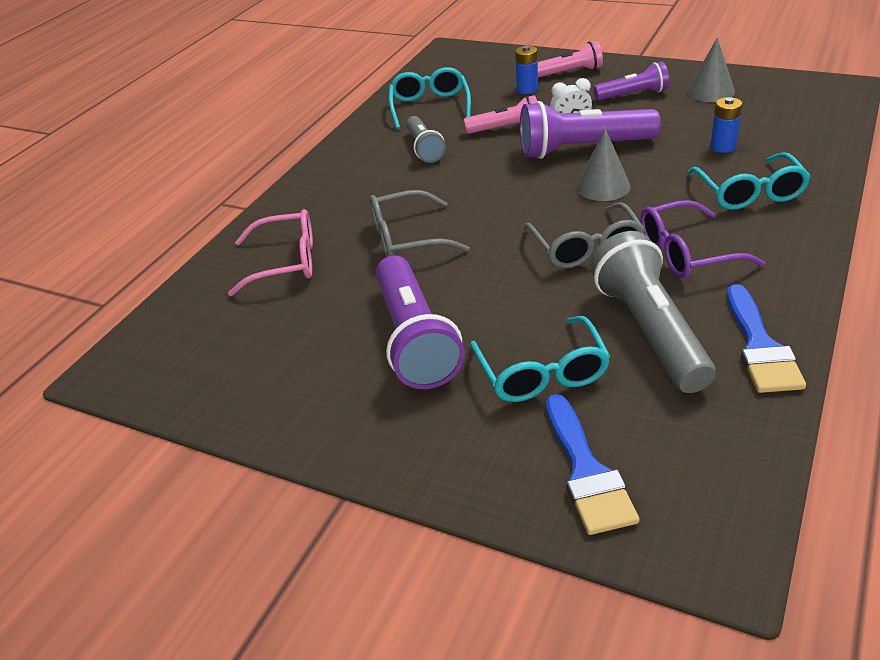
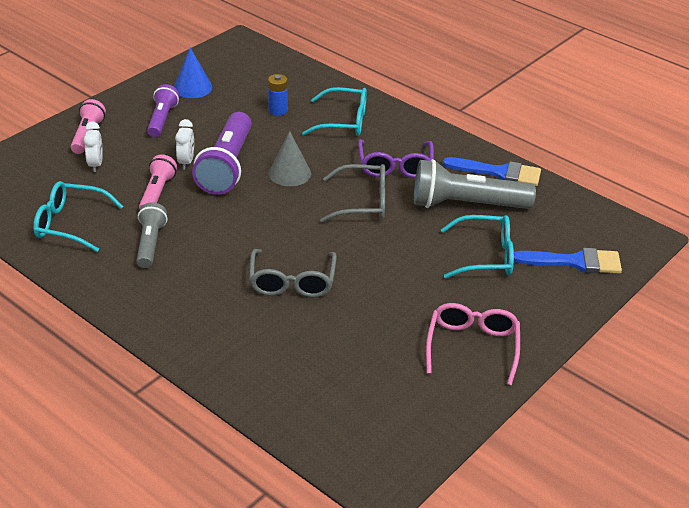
camera: 80 degrees left, 0 degrees up
pink glasses [228,209,313,296] -> pink glasses moved to [426,303,520,385]
purple flashlight [376,256,465,389] -> none
grey flashlight [406,116,446,163] -> grey flashlight turned 90 degrees counterclockwise [136,202,167,268]
blue battery [515,46,538,94] -> white clock [83,121,103,172]
grey cone [687,38,735,102] -> blue cone [174,47,212,98]

